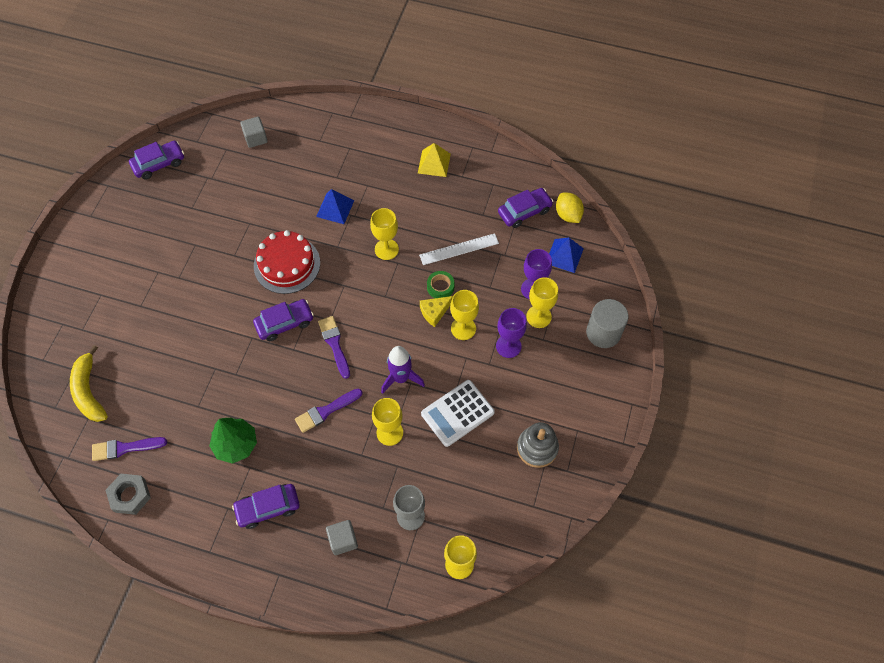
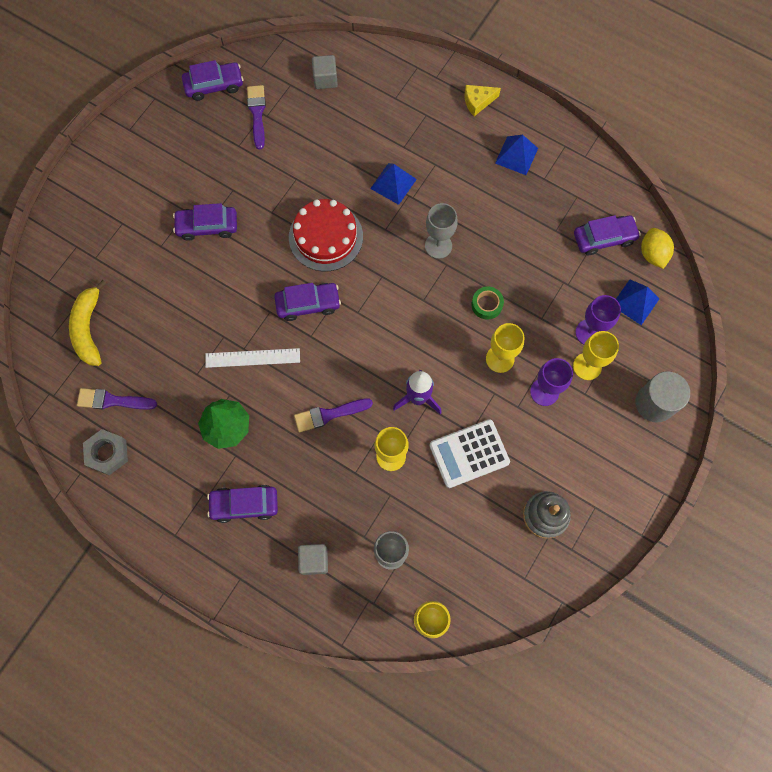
camera: 15 degrees right, 10 degrees up
purple brush [318,316,350,379] -> purple brush moved to [247,85,266,149]
yellow goblet [370,208,399,260] -> grey goblet [425,203,458,259]
yellow pyramid [418,143,451,177] -> blue pyramid [495,135,538,175]
white ruler [419,233,499,265] -> white ruler moved to [205,348,300,368]
yellow cheese [420,296,453,327] -> yellow cheese moved to [465,85,501,116]
none -> purple car [173,203,237,241]

